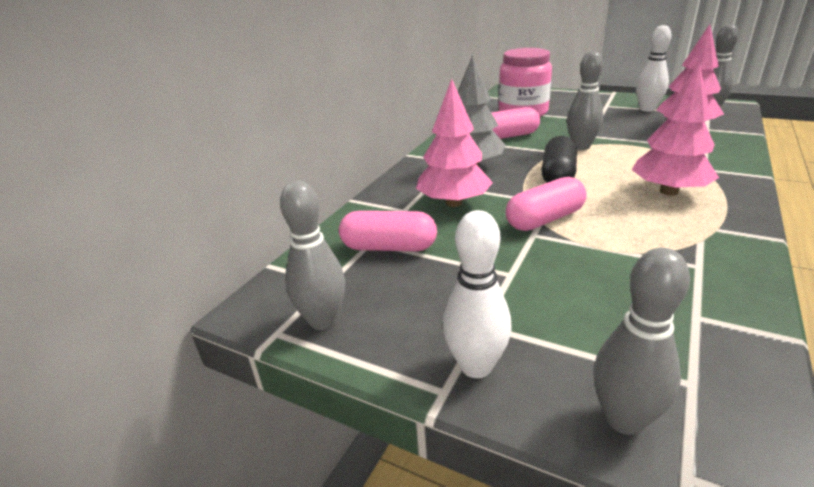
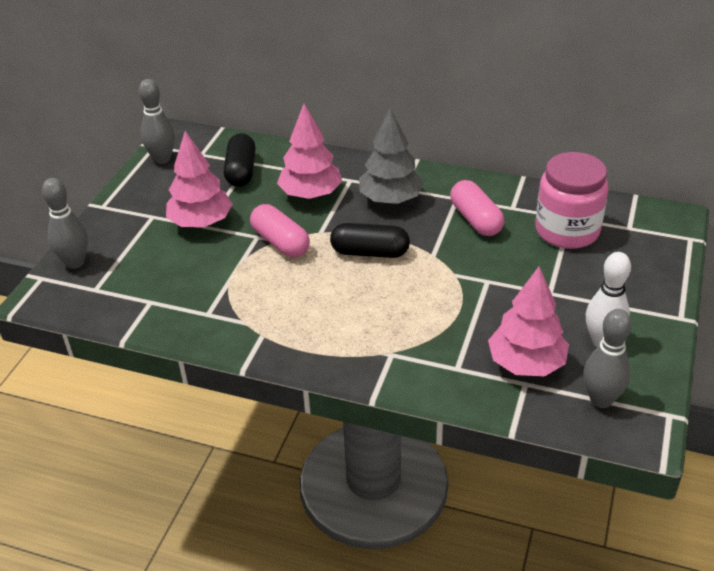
camera: 80 degrees right, 10 degrees up
pink capsule [339,211,437,251] -> black capsule [224,133,256,187]
white bowling pin [443,210,512,378] -> none
grey bowling pin [567,51,603,150] -> none
pink tree [632,62,719,196] -> pink tree moved to [166,131,232,227]

